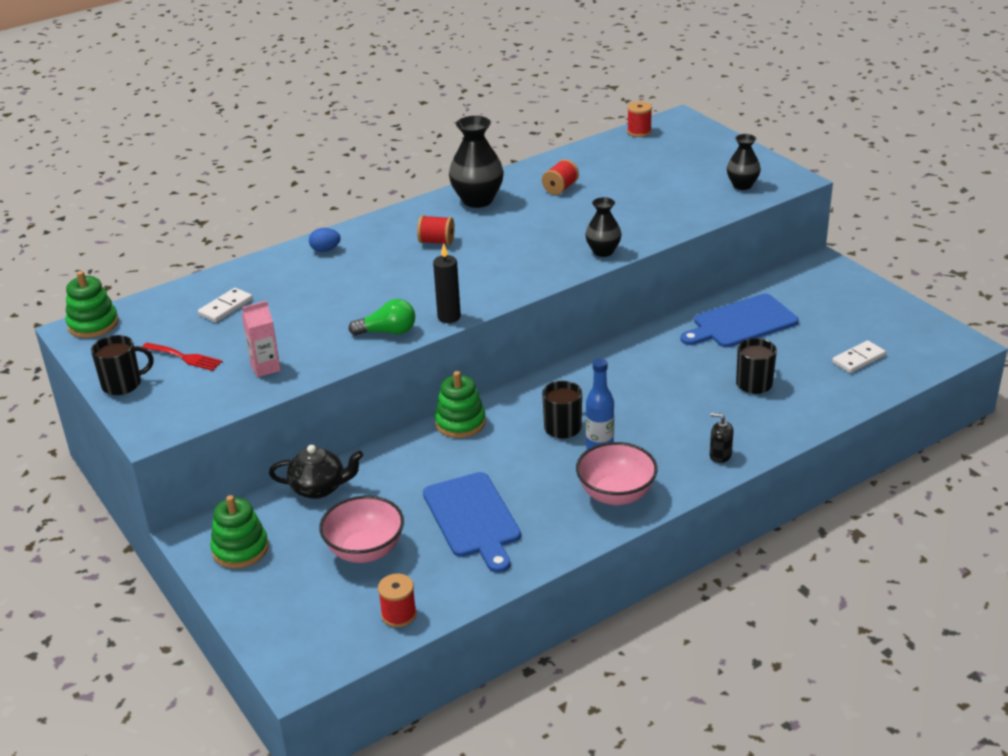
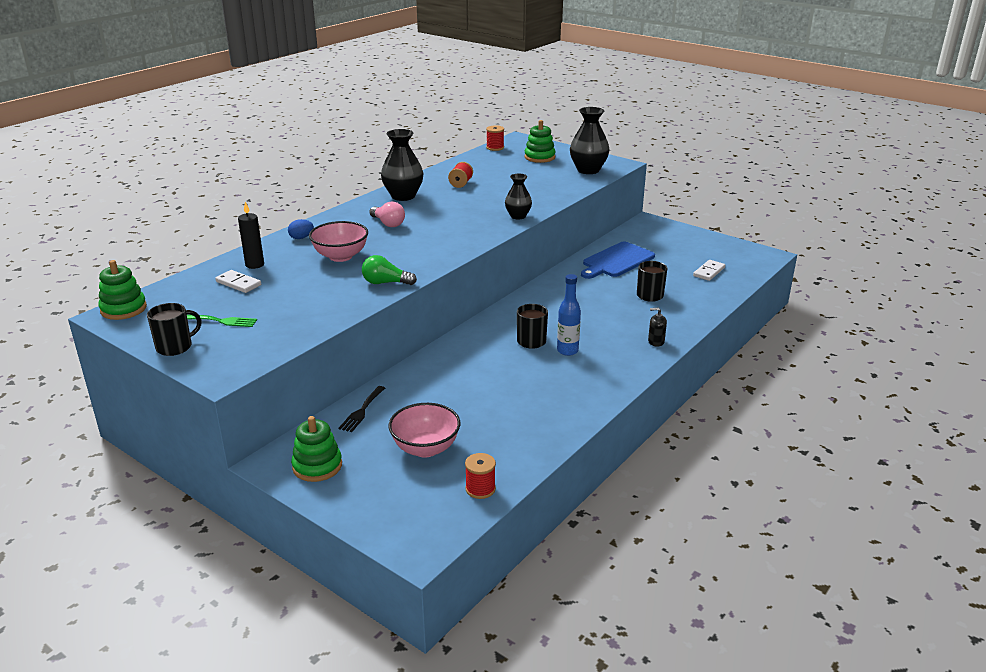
camera: 20 degrees left, 5 degrees down
red fork [142,343,223,371] -> green fork [187,315,257,327]
white domino [198,288,253,322] -> white domino turned 75 degrees counterclockwise [215,270,261,293]
pink carton [242,301,281,377] -> none
black teapot [269,445,363,499] -> black fork [339,386,385,432]
green light bulb [349,299,415,335] -> green light bulb turned 150 degrees counterclockwise [362,255,417,285]
red spool [417,215,455,245] -> pink light bulb [369,201,405,227]
blue cutting board [423,472,521,573] -> none
black candle [433,243,461,323] -> black candle moved to [238,202,264,269]
green stacking toy [435,371,486,438] -> green stacking toy moved to [524,120,556,163]
pink bowl [576,442,658,505] -> pink bowl moved to [309,221,368,262]
black vase [727,134,761,190] -> black vase [570,107,610,174], size x1.62

